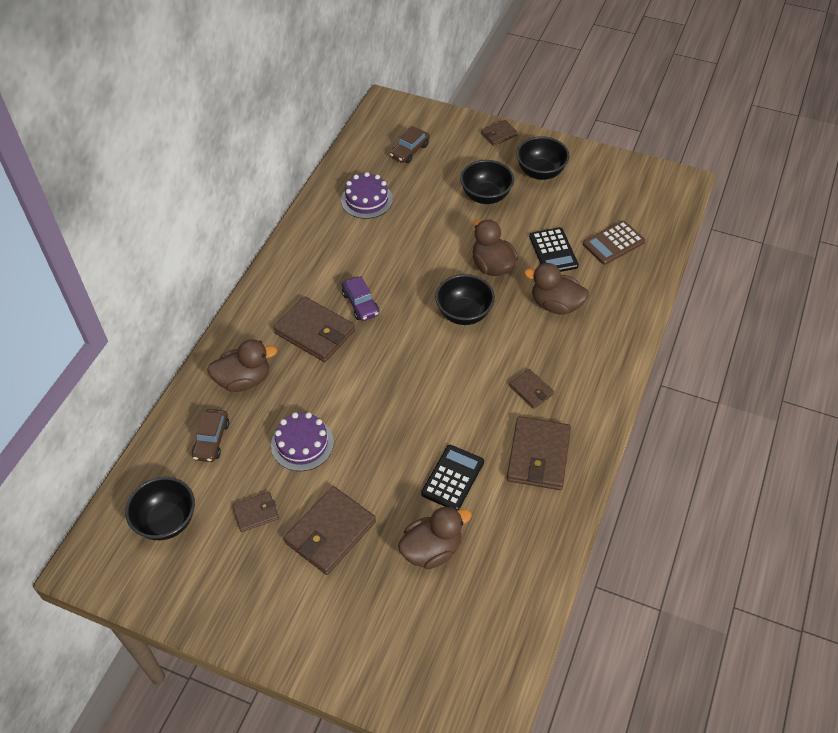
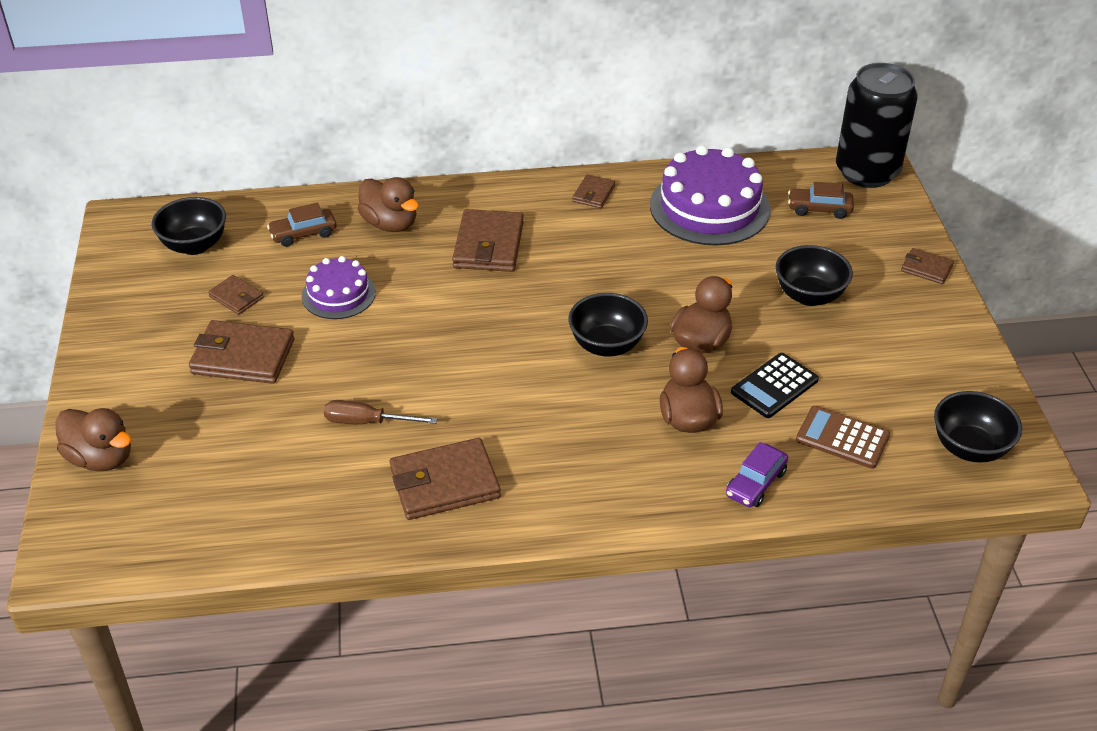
camera: 60 degrees right, 10 degrees down
purple cake [341,172,393,219] -> purple cake [650,145,770,246], size x1.75
purple car [342,276,379,321] -> purple car moved to [726,442,788,507]
brown duck [398,506,472,569] -> brown duck moved to [56,408,131,471]
black calculator [421,445,484,510] -> brown screwdriver [324,400,438,424]
brown wallet [509,369,554,409] -> brown wallet moved to [572,174,615,208]
black bowl [516,136,570,180] -> black bowl moved to [934,391,1022,463]
none -> black can [836,63,918,188]

